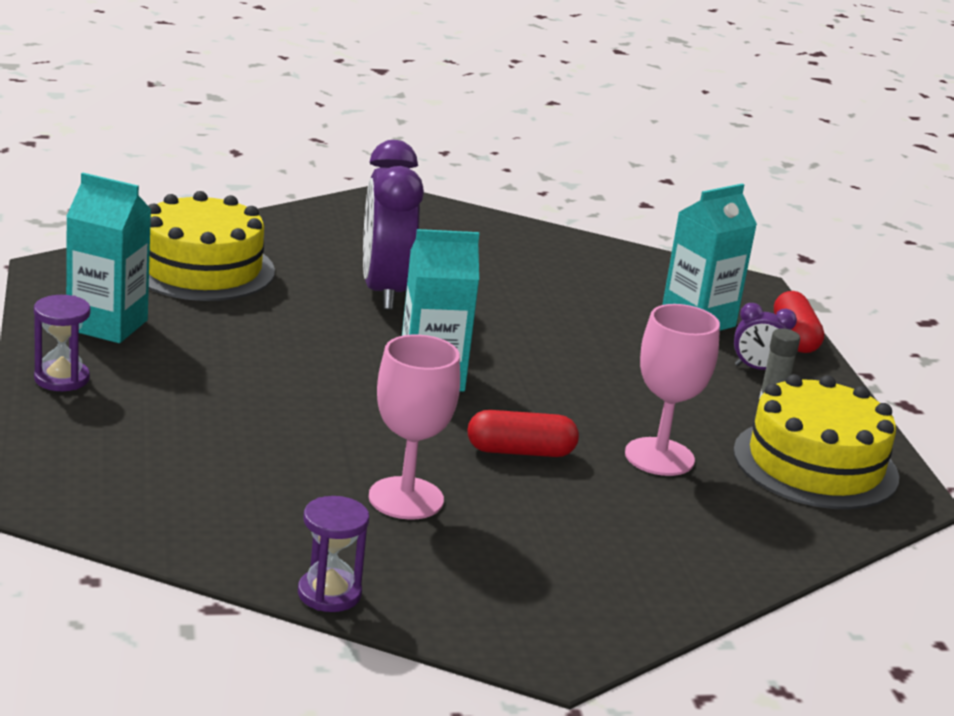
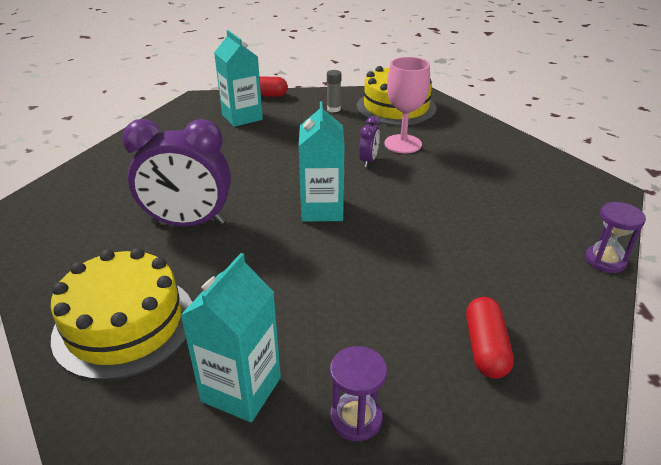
camera: 80 degrees left, 10 degrees up
pink goblet [369,335,460,520] -> none
red capsule [467,410,579,457] -> red capsule moved to [466,297,514,379]
purple clock [734,303,797,370] -> purple clock moved to [359,116,380,167]

